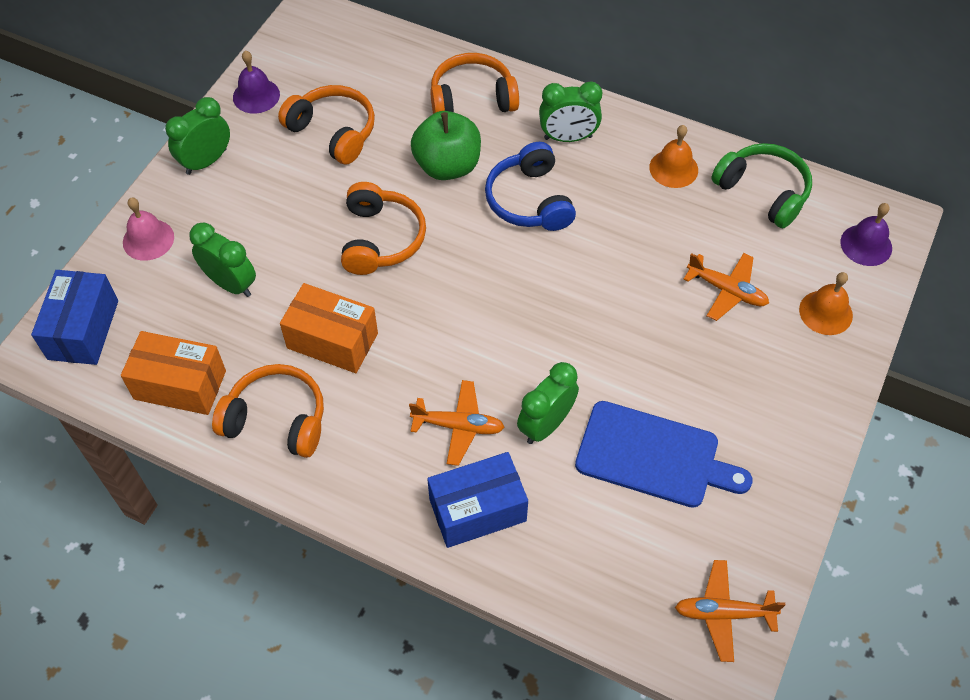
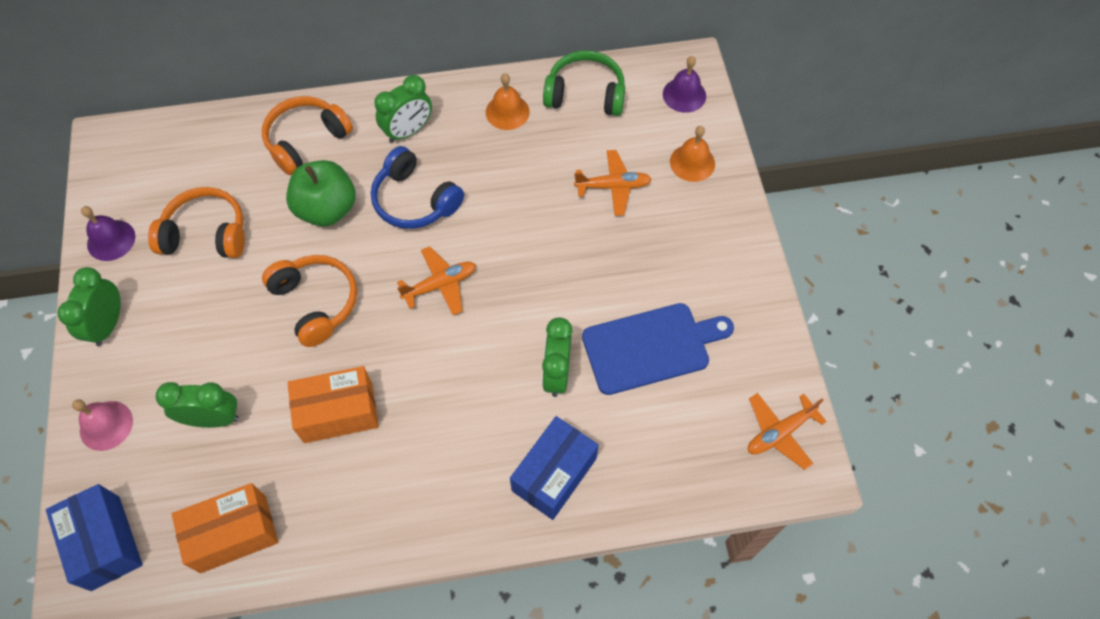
camera: 35 degrees left, 5 degrees up
orange headphones [212,364,324,458] -> none
orange plane [409,380,505,466] -> orange plane moved to [397,246,476,315]

